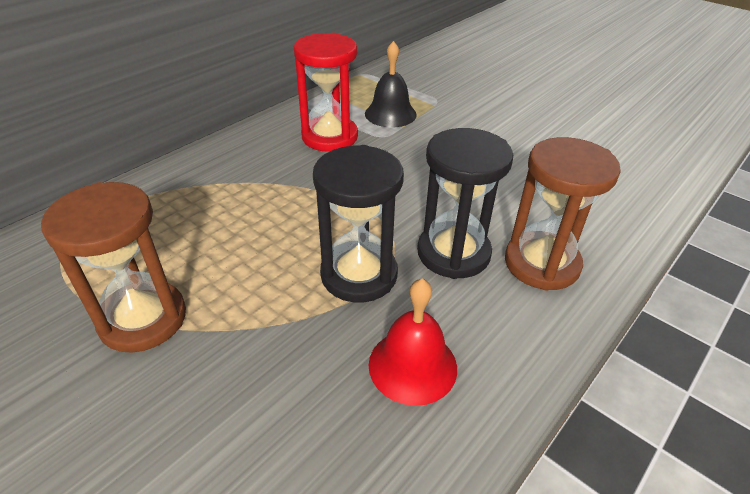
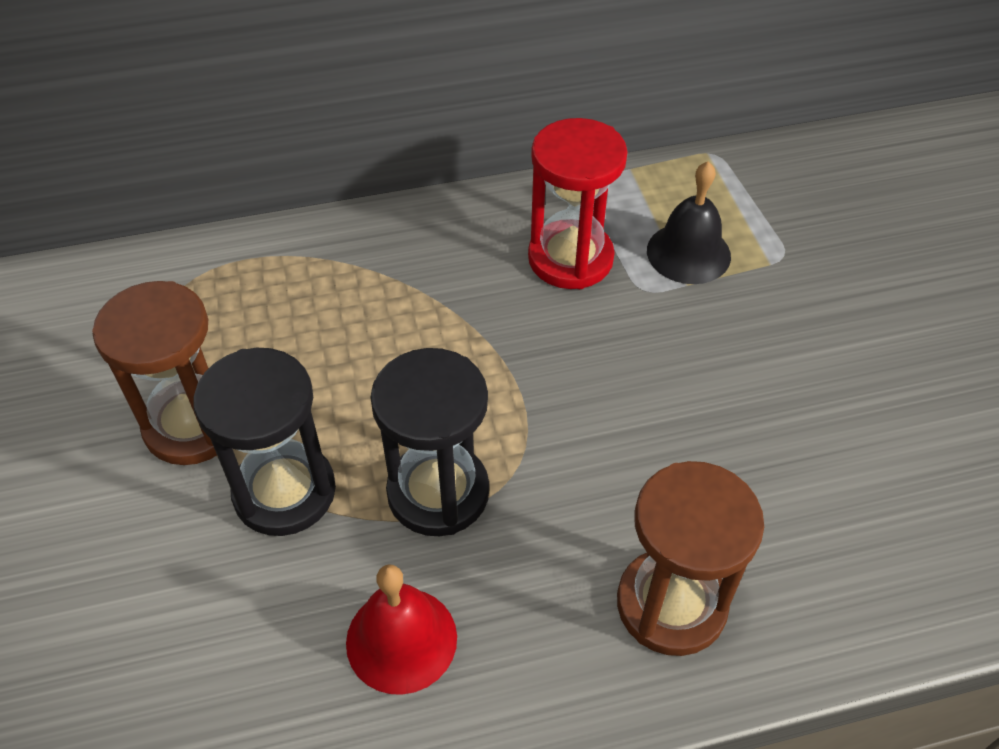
camera: 35 degrees right, 10 degrees up
black hourglass [417,128,513,279] -> black hourglass moved to [193,348,336,536]

